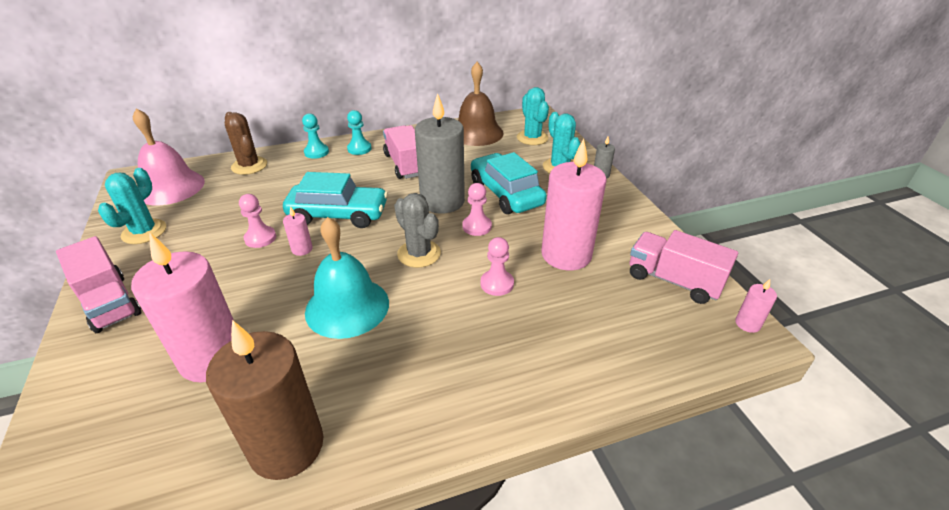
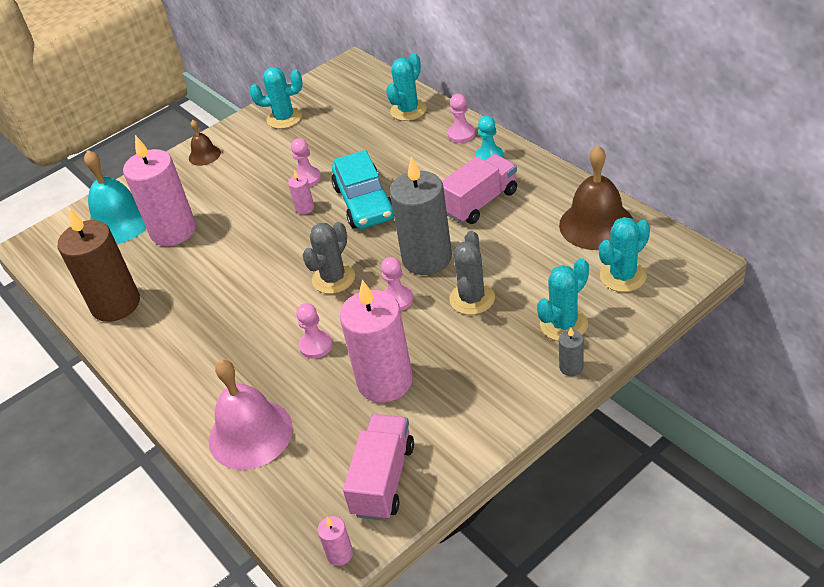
camera: 75 degrees right, 5 degrees up
pink truck [56,236,141,333] -> brown bell [189,119,221,166]
pink bell [133,108,205,205] -> pink bell moved to [209,360,293,470]
brown cactus [225,112,267,175] -> turquoise cactus [386,53,427,121]
turquoise pawn [302,113,329,159] -> pink pawn [448,94,475,143]
turquoise bell [305,217,389,339] -> turquoise bell moved to [84,150,146,244]
turquoise car [471,152,547,214] -> grey cactus [449,231,495,315]

